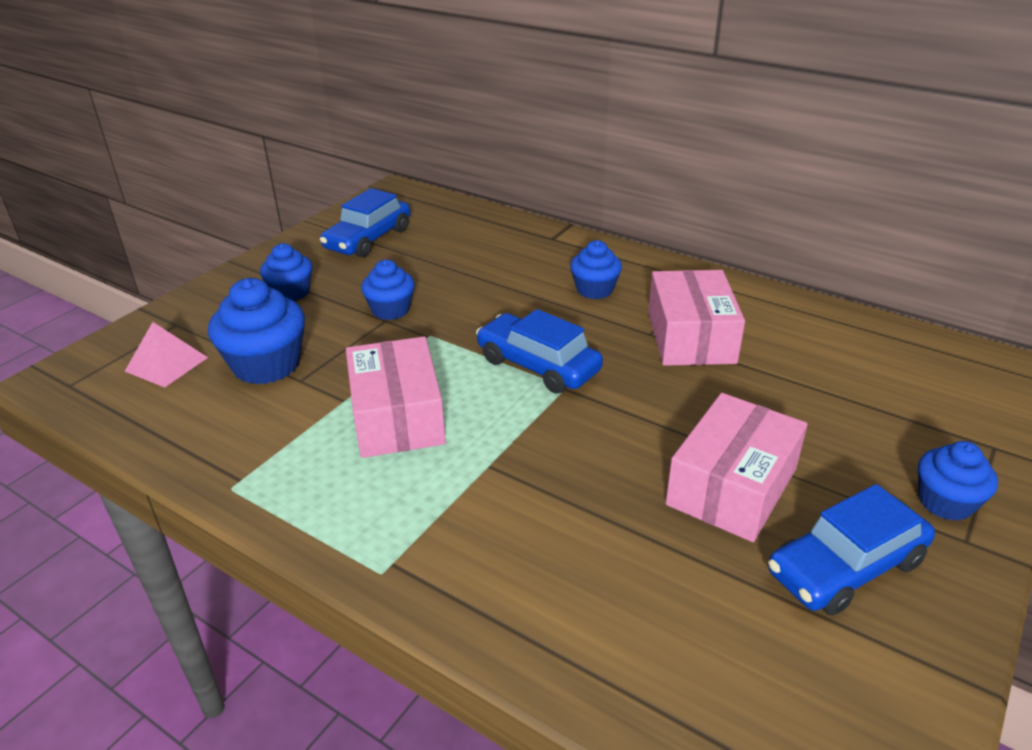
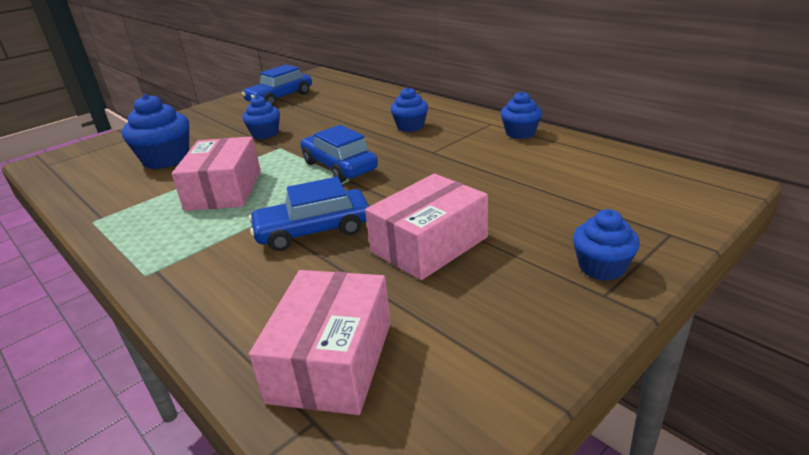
camera: 15 degrees right, 5 degrees down
pink pyramid [125,322,208,388] -> none
blue cupcake [260,243,312,301] -> blue cupcake moved to [501,91,542,139]
pink box [648,270,745,366] -> pink box moved to [249,270,391,415]
blue car [768,484,935,616] -> blue car moved to [249,177,369,251]

